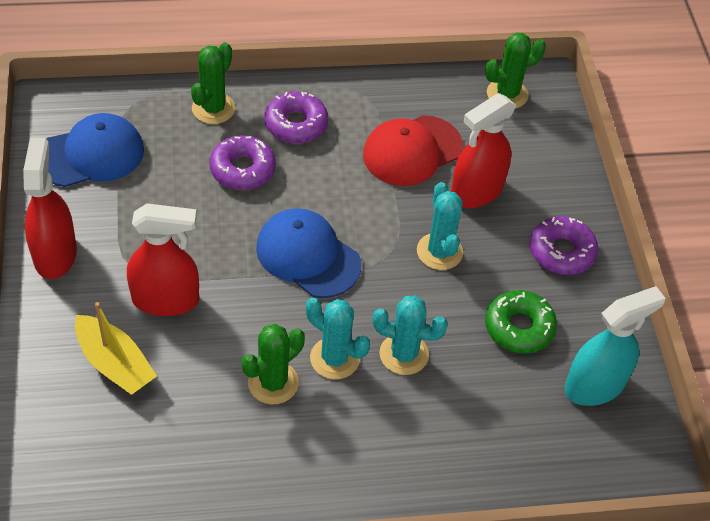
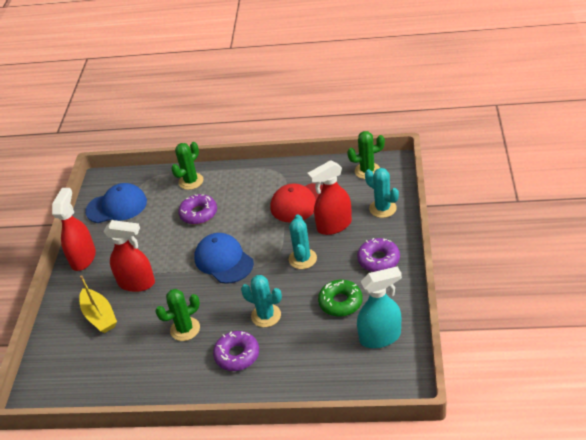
camera: 20 degrees right, 10 degrees down
purple donut [264,92,328,144] -> purple donut moved to [213,331,259,371]
turquoise cactus [306,297,370,379] -> turquoise cactus moved to [365,168,399,218]

